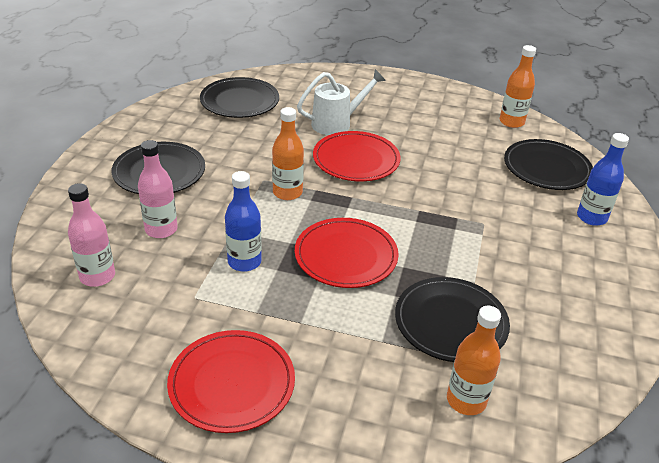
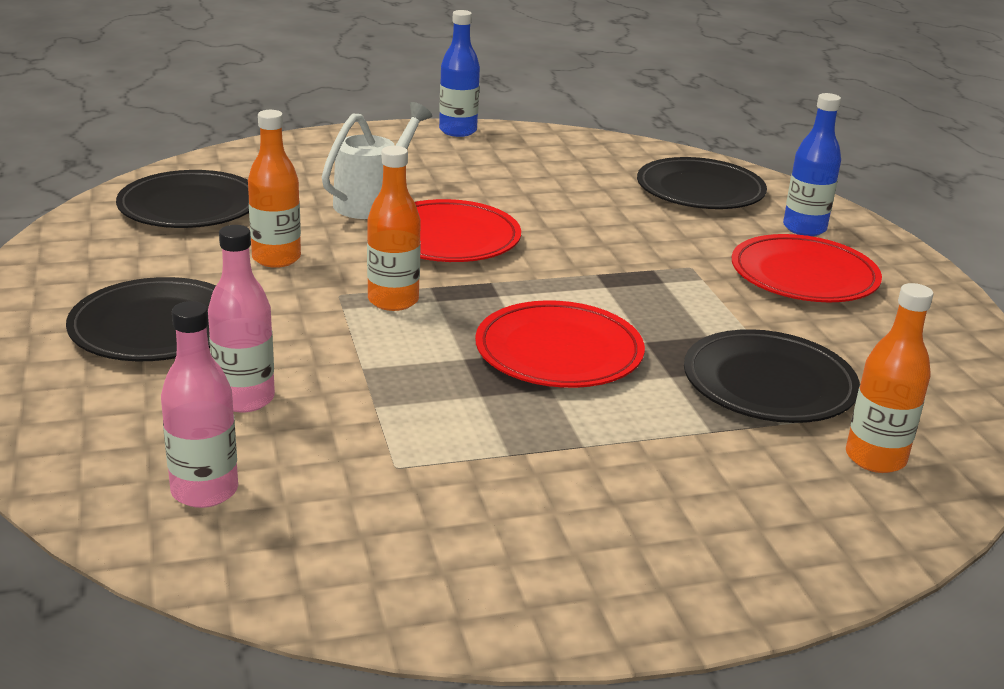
camera: 30 degrees left, 10 degrees down
red plate [167,330,295,433] -> red plate moved to [732,234,882,302]
blue bottle [225,171,262,272] -> blue bottle moved to [439,10,480,137]
orange bottle [499,45,536,128] -> orange bottle moved to [248,110,301,268]

